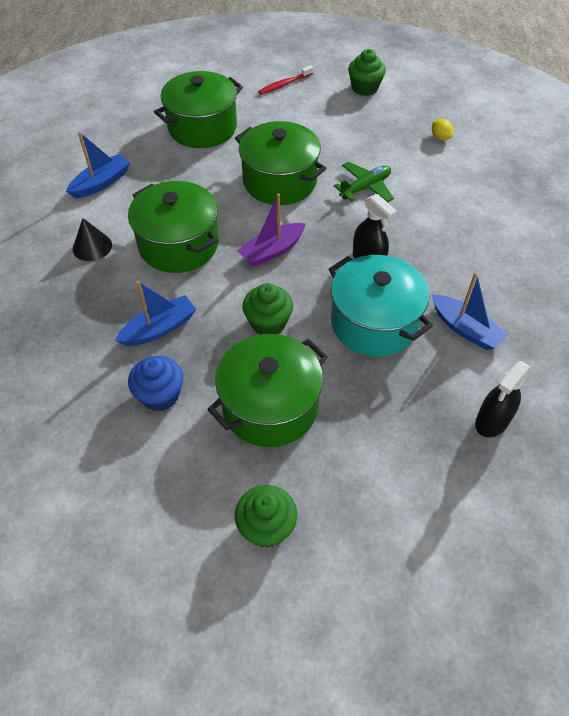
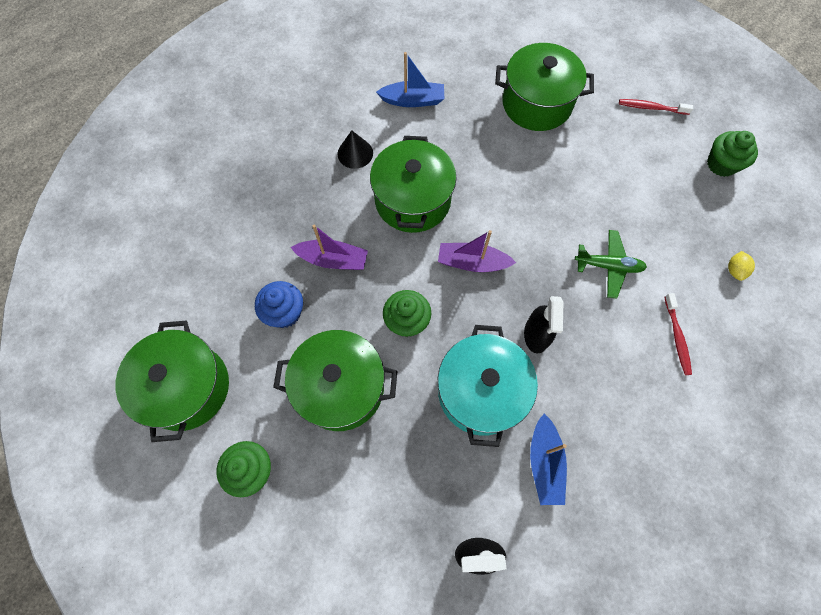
camera: 45 degrees right, 15 degrees up
blue boat [115,281,197,346] -> purple boat [291,225,368,270]
green pot [235,121,327,205] -> green pot moved to [115,320,229,442]
none -> red toothbrush [665,293,692,375]

